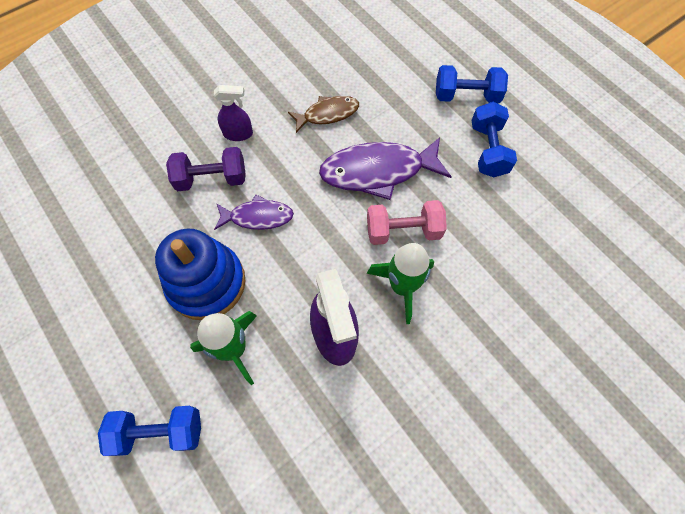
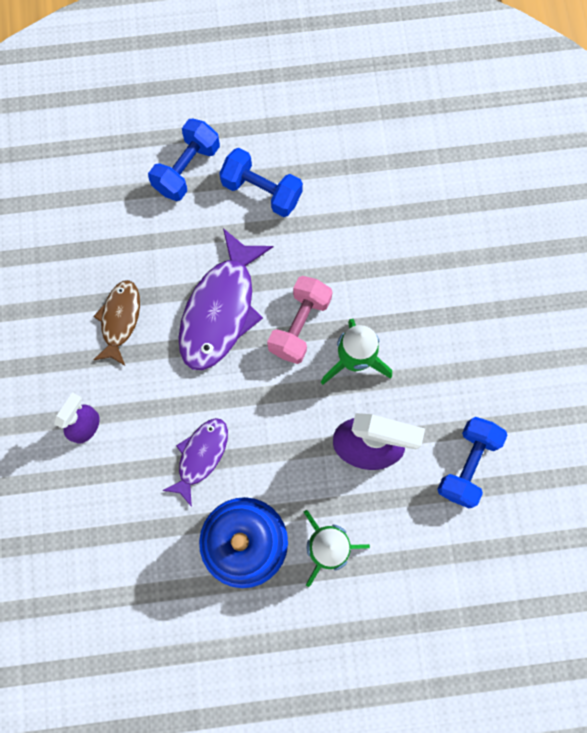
camera: 60 degrees left, 10 degrees up
blue dumbbell [98,406,201,456] -> blue dumbbell moved to [437,417,508,508]
purple dumbbell [166,147,246,191] -> none

